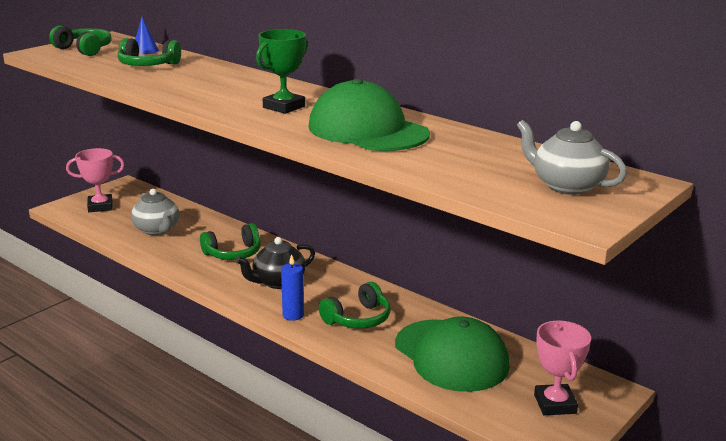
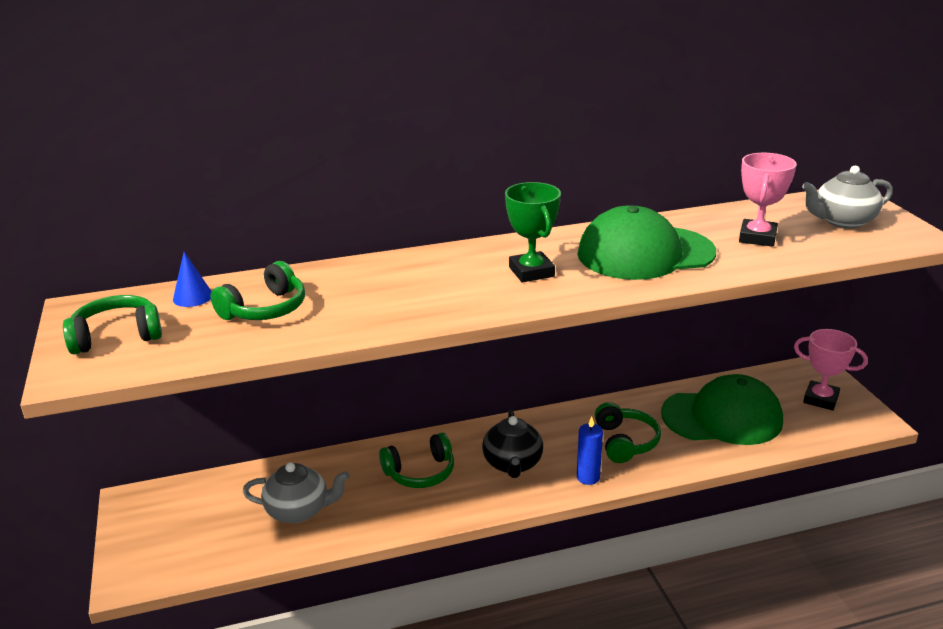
camera: 55 degrees left, 5 degrees up
pink trophy [66,148,125,212] -> pink trophy moved to [739,153,797,247]
green headphones [200,223,261,260] -> green headphones turned 60 degrees clockwise [379,432,454,488]

